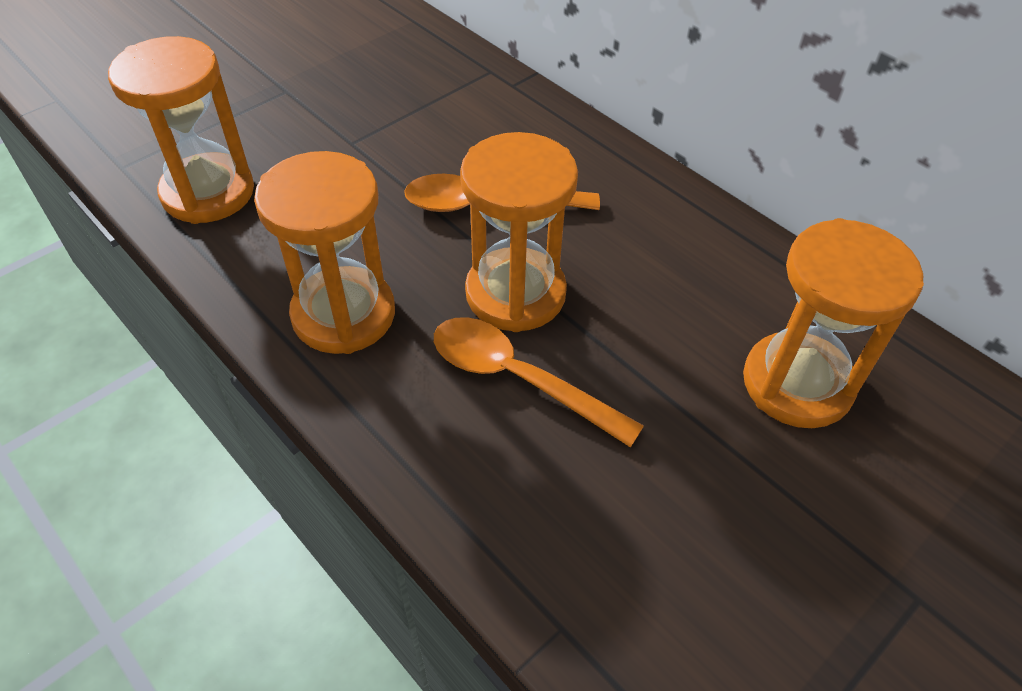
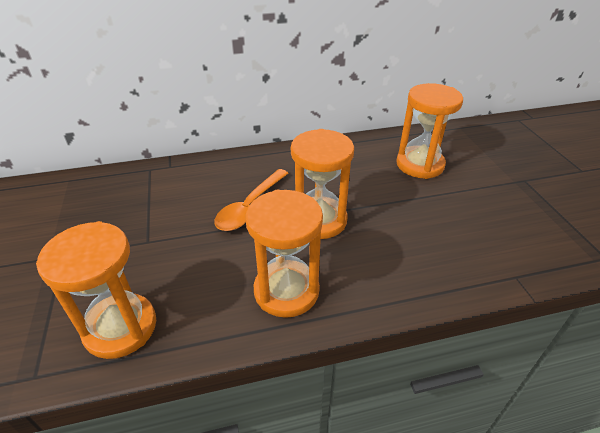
camera: 60 degrees left, 10 degrees down
orange spoon [434,317,644,448] -> none

